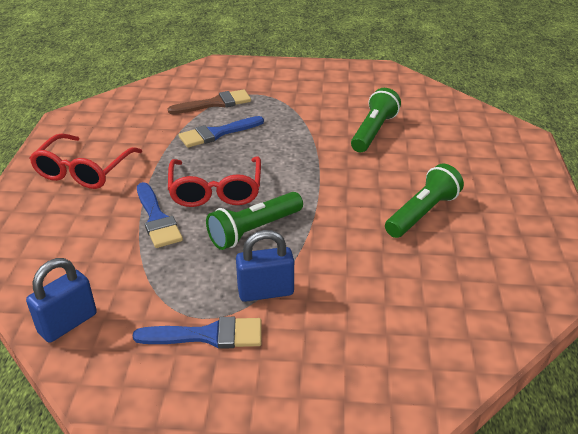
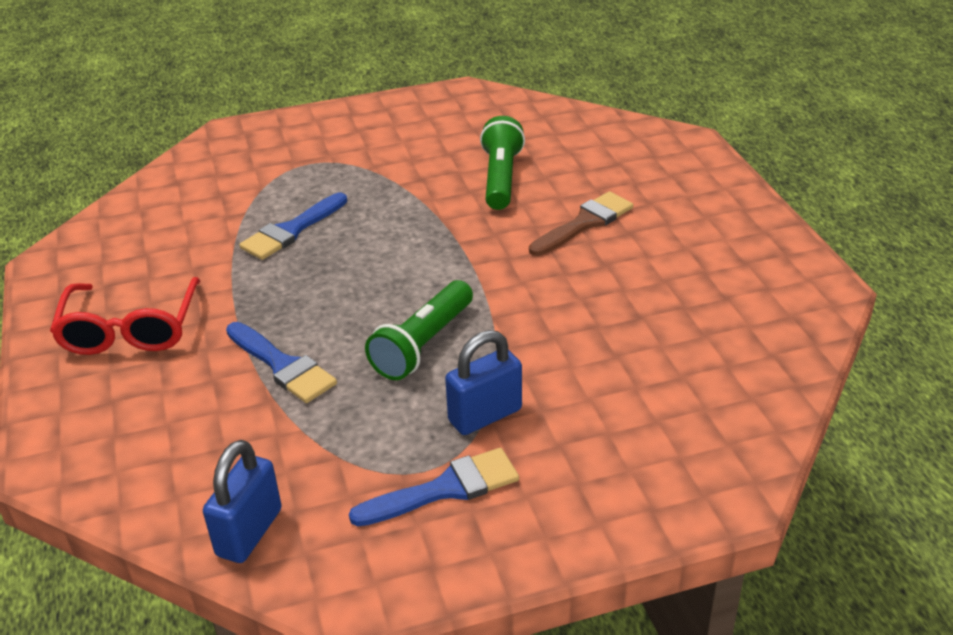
camera: 20 degrees left, 0 degrees up
brown brush [168,89,251,114] -> brown brush moved to [529,191,633,256]
red glasses [168,156,261,207] -> none
green flashlight [385,164,464,238] -> none

